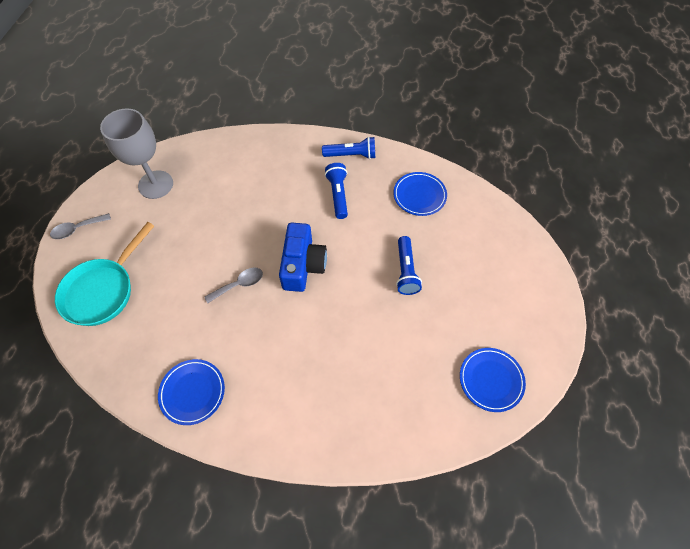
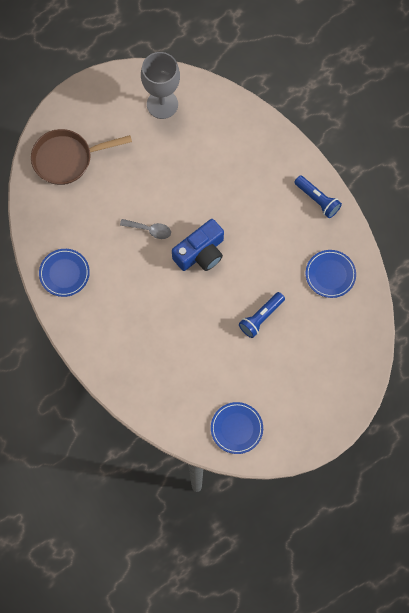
camera: 45 degrees right, 10 degrees up
grey spoon [50,213,111,239] -> none
turquoise pan [55,222,154,326] -> brown pan [31,129,132,185]
blue flashlight [325,163,348,219] -> none

